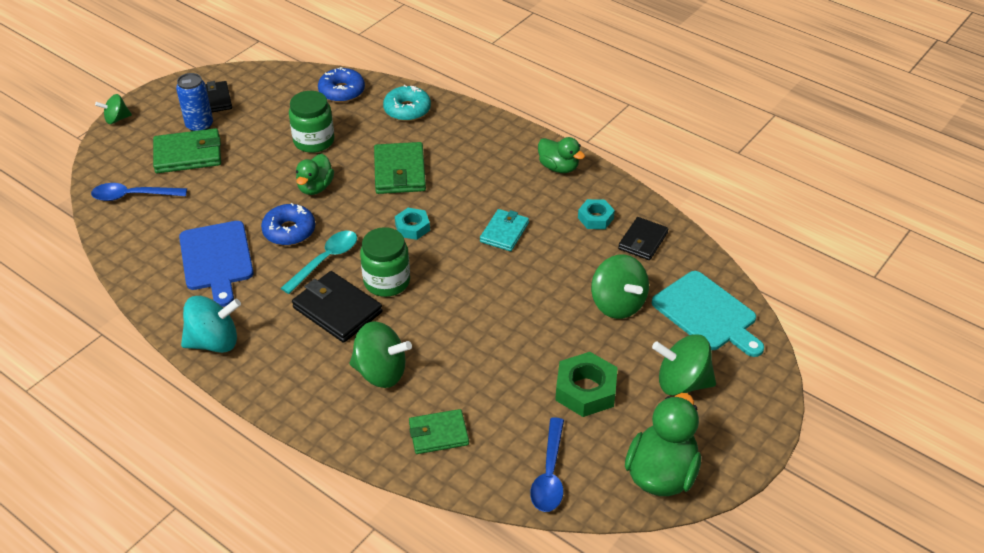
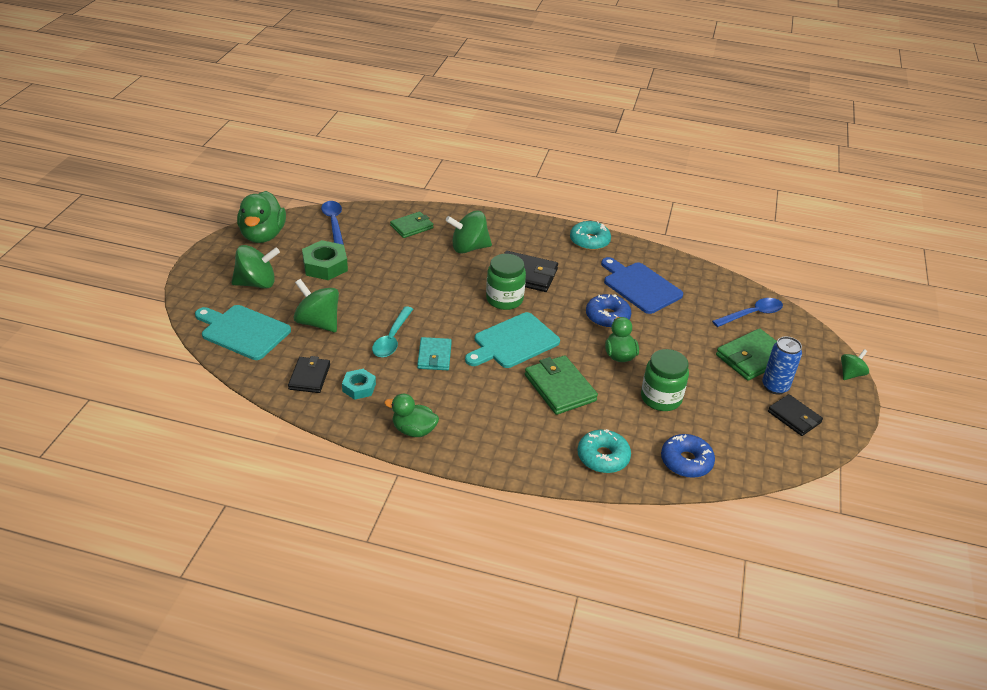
camera: 155 degrees right, 5 degrees down
turquoise spinning top [181,296,241,353] -> turquoise donut [570,221,611,250]
turquoise spoon [281,231,357,294] -> turquoise spoon moved to [372,306,413,358]
turquoise nut [395,208,430,240] -> turquoise cutting board [465,312,560,368]

